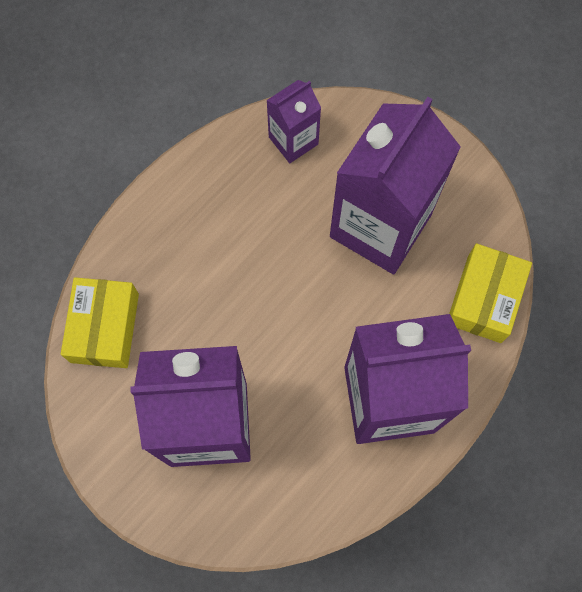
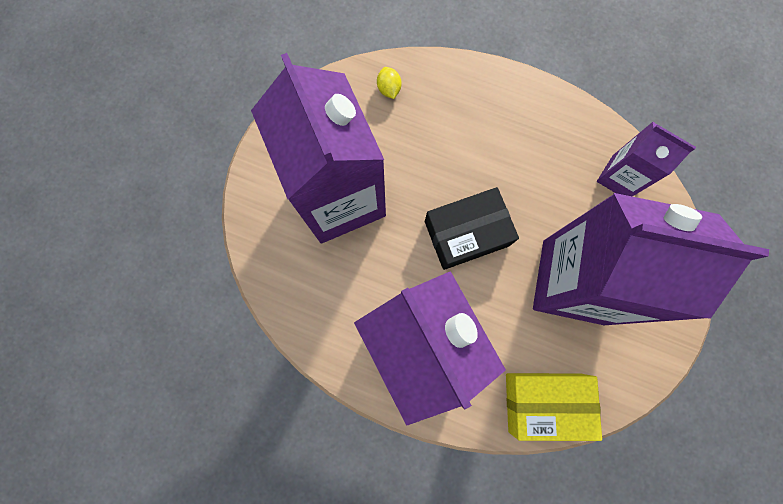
camera: 70 degrees right, 5 degrees up
yellow box [61,277,139,368] -> yellow lemon [377,67,402,99]
none -> black box [425,187,519,270]

